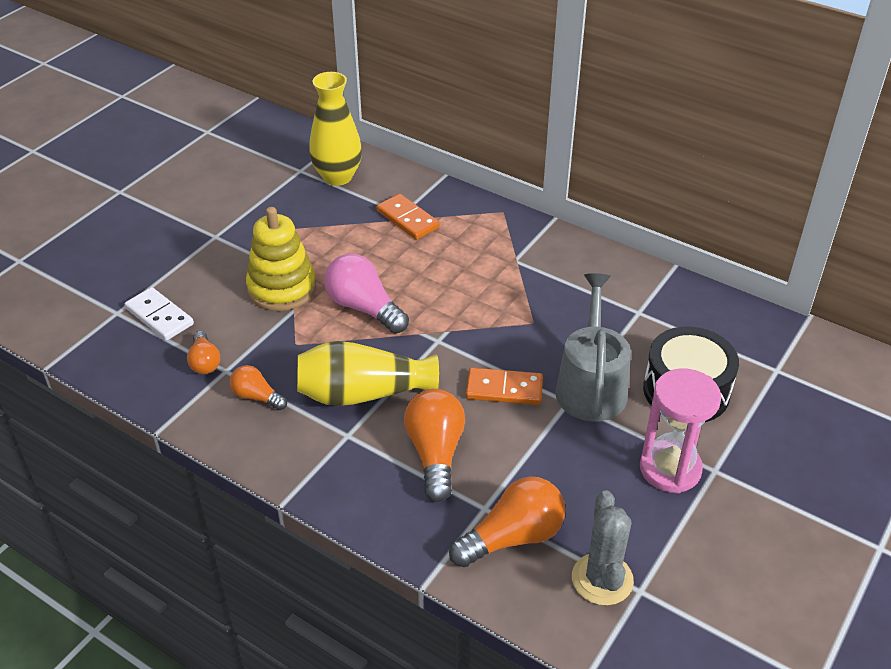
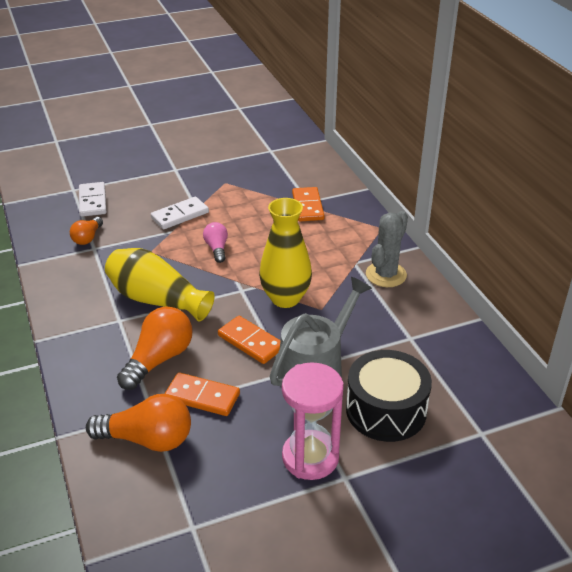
camera: 35 degrees right, 5 degrees down
orange light bulb [230,365,287,410] -> none
yellow stacking toy [246,207,316,311] -> white domino [151,197,209,229]
yellow vase [309,72,362,186] -> yellow vase moved to [259,198,312,308]
pink light bulb [324,254,409,334] -> pink light bulb [203,222,228,263], size x0.57
grey cactus [572,490,634,606] -> grey cactus moved to [366,211,408,287]
none -> orange domino [164,372,240,416]

